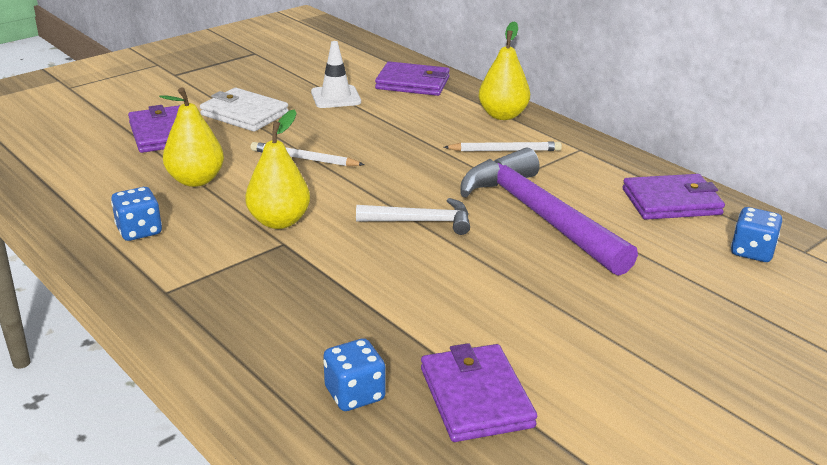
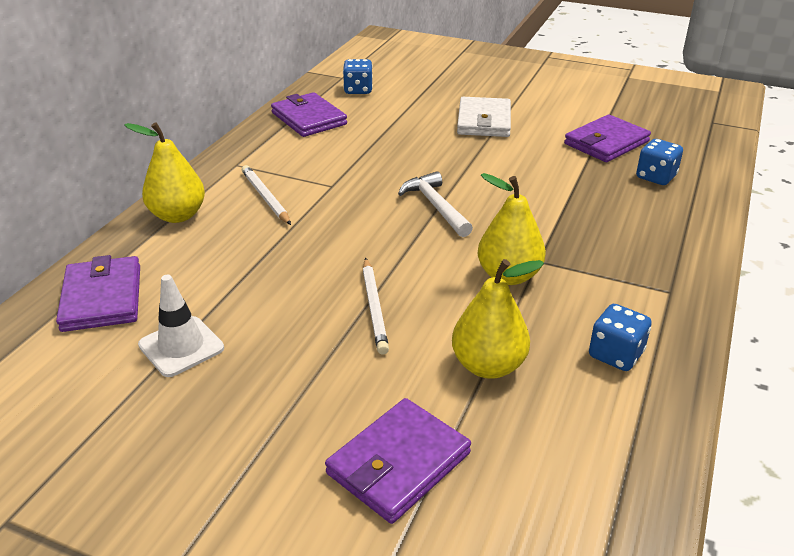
camera: 115 degrees left, 5 degrees up
white wallet [200,88,289,132] -> white wallet moved to [457,97,511,137]
purple hammer [460,148,638,276] -> none

